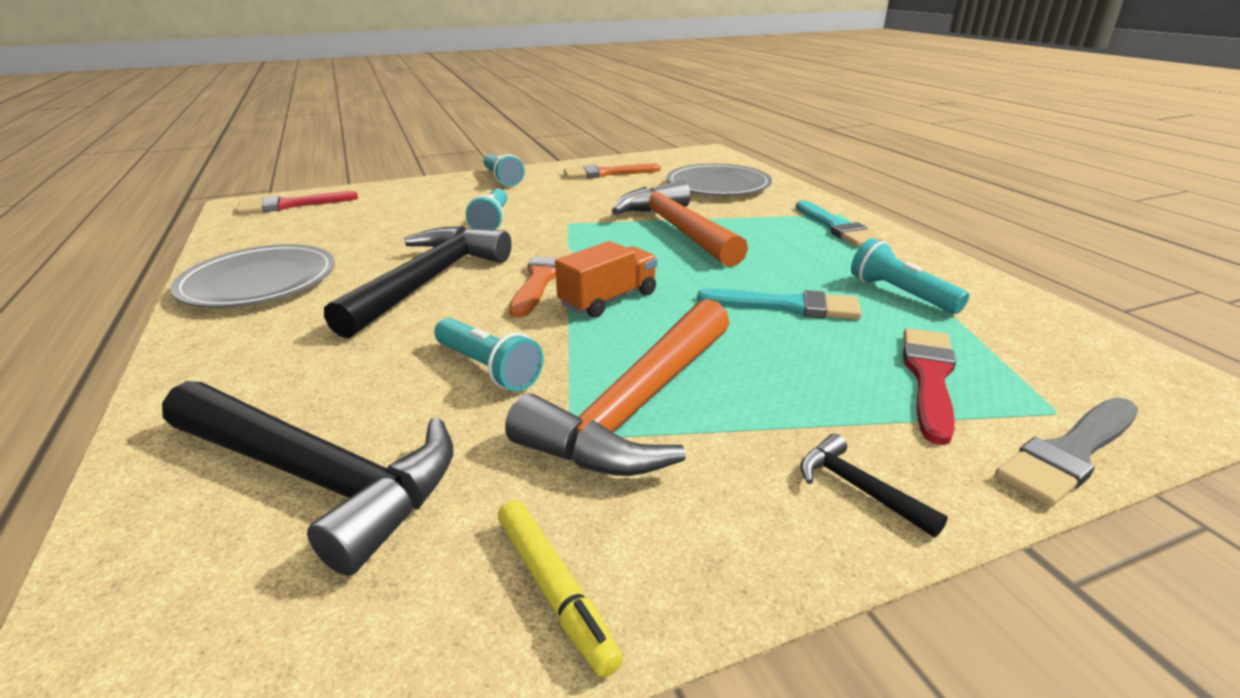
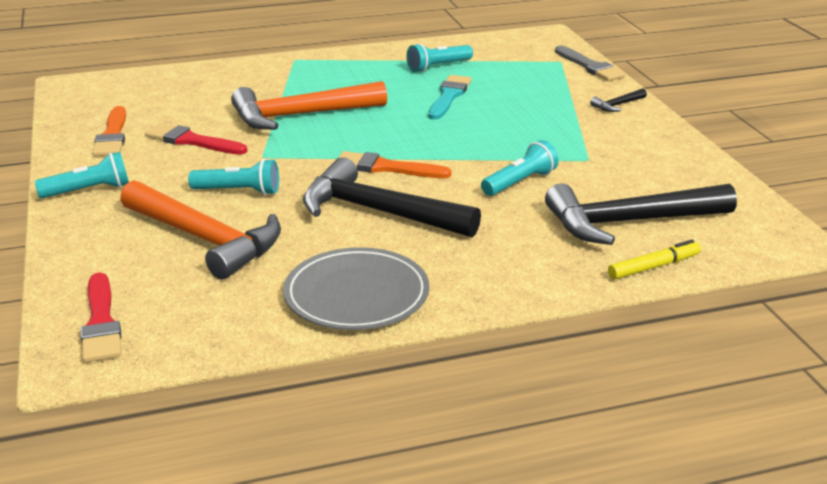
camera: 85 degrees left, 0 degrees up
black hammer [162,381,453,576] -> black hammer turned 135 degrees counterclockwise [545,184,737,245]
yellow marker [498,500,623,677] -> yellow marker moved to [608,240,701,280]
orange hammer [505,299,730,476] -> orange hammer moved to [120,180,281,279]
orange truck [555,241,657,318] -> none
grey plate [666,164,772,196] -> none
turquoise brush [795,200,883,247] -> none
red brush [903,328,956,445] -> red brush moved to [145,123,247,155]

